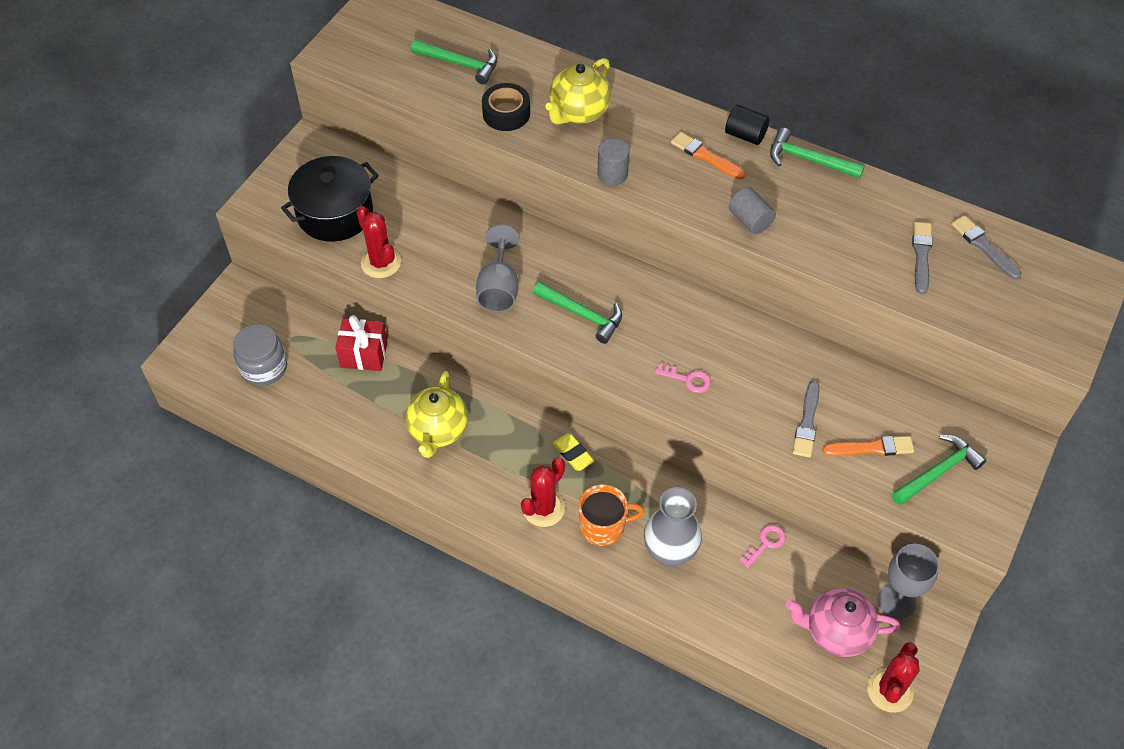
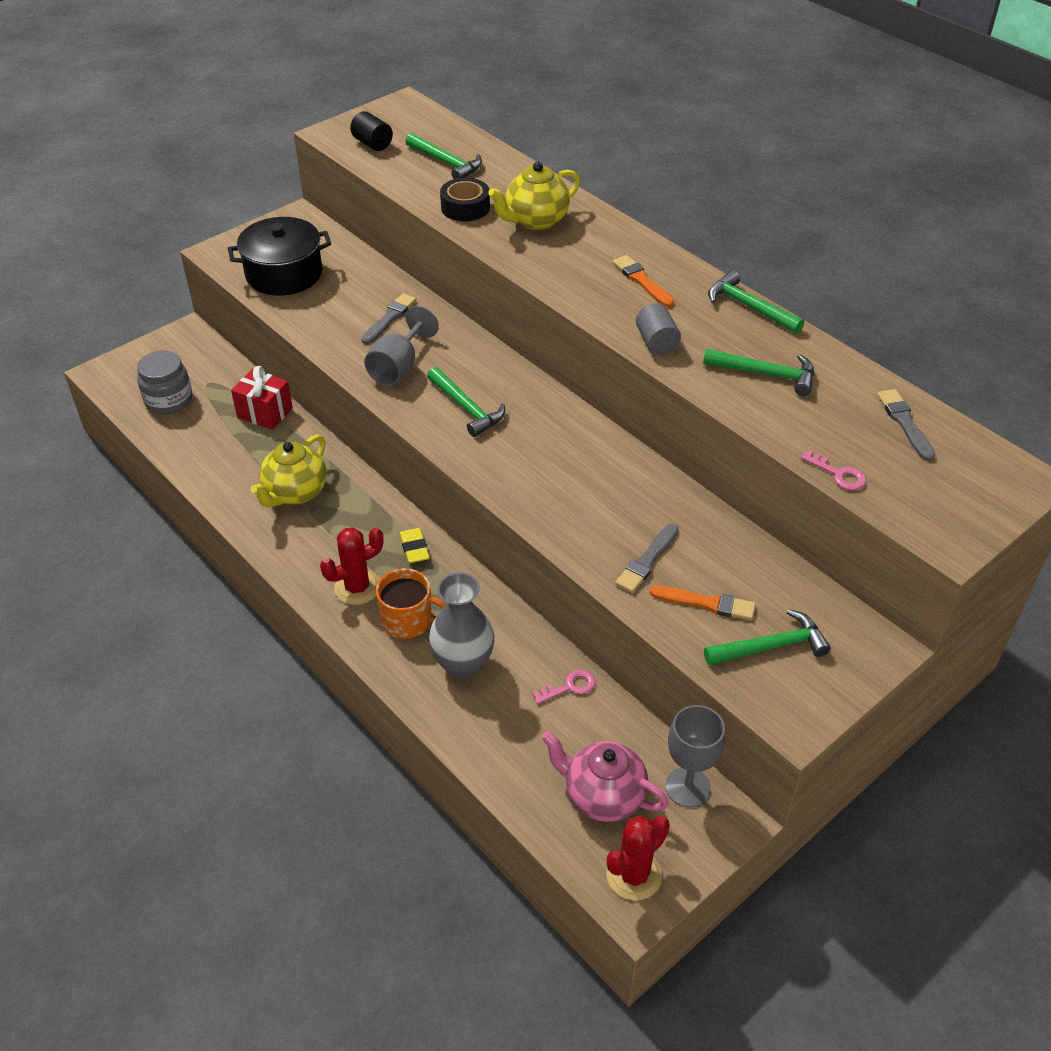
camera: 20 degrees right, 10 degrees down
red cactus [357,206,401,278] -> none
grey cylinder [597,139,629,186] -> none
pink key [655,363,711,393] -> pink key moved to [801,449,866,490]
black cylinder [725,105,770,145] -> black cylinder moved to [350,111,393,151]
grey brush [912,222,933,294] -> grey brush moved to [361,293,416,344]
none -> green hammer [703,349,814,396]

